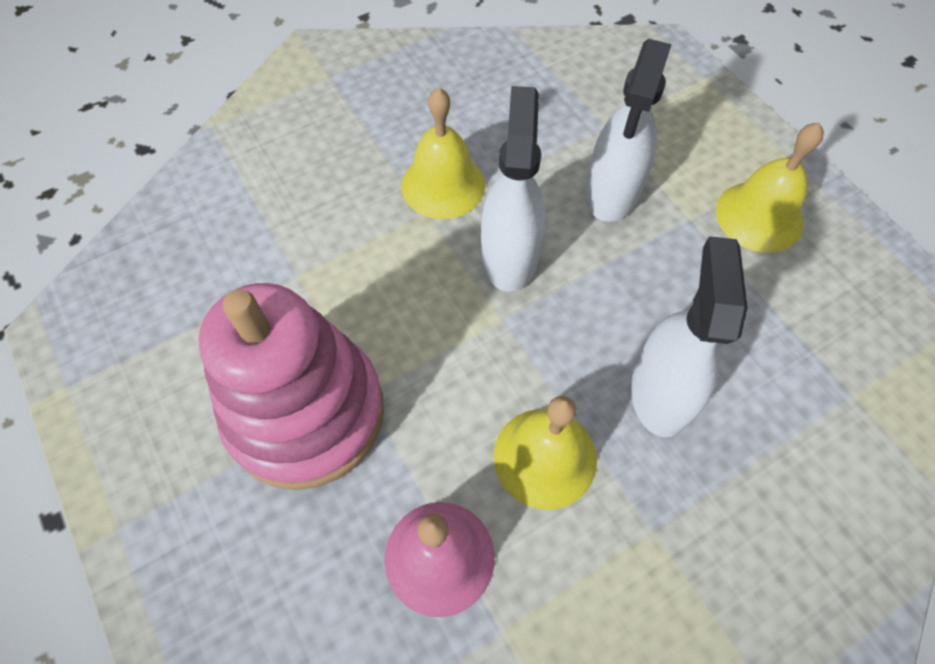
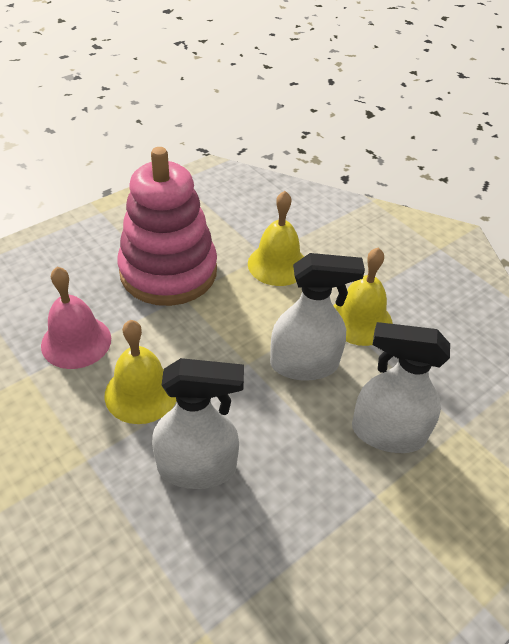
camera: 80 degrees right, 15 degrees down
yellow bell [716,123,824,253] -> yellow bell moved to [248,191,304,286]

